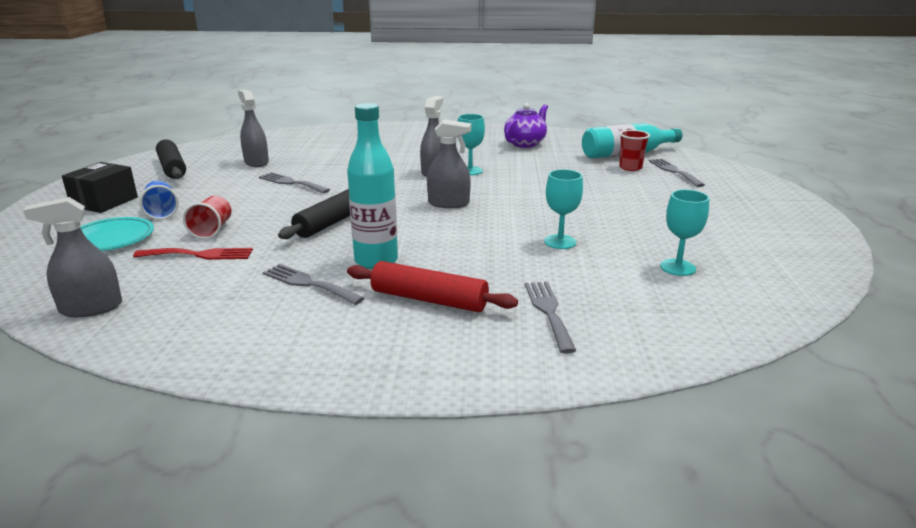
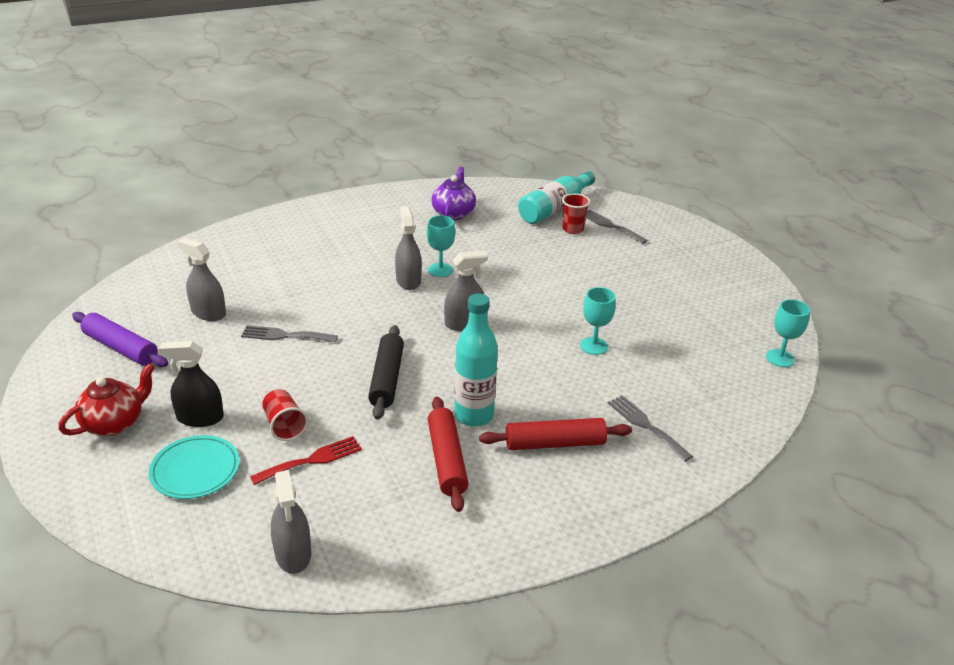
camera: 30 degrees left, 10 degrees up
grey spray bottle [23,197,122,317] -> grey spray bottle turned 60 degrees counterclockwise [271,470,311,574]
black box [62,162,138,213] -> red teapot [59,363,155,436]
blue cup [139,180,179,220] -> black spray bottle [159,341,224,427]
black rolling pin [156,139,186,179] -> purple rolling pin [72,312,168,367]
grey fork [263,264,364,305] -> red rolling pin [428,397,468,512]
turquoise goblet [660,190,709,276] -> turquoise goblet moved to [766,299,810,367]

